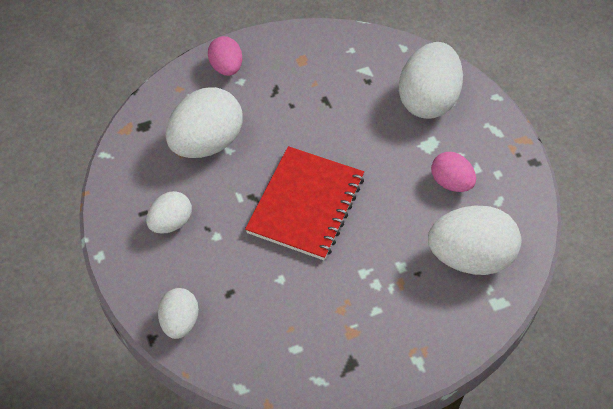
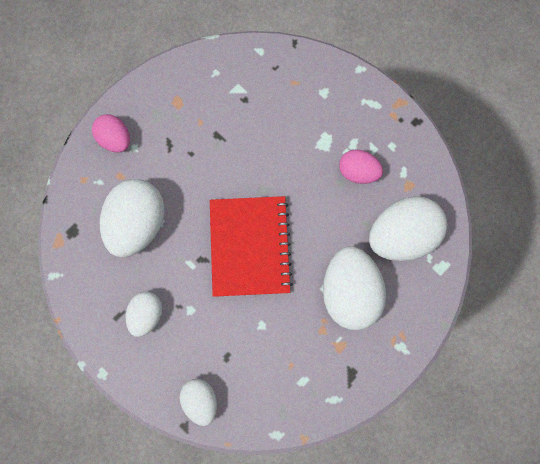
camera: 25 degrees left, 20 degrees up
white egg [399,42,463,119] -> white egg moved to [323,247,386,330]

